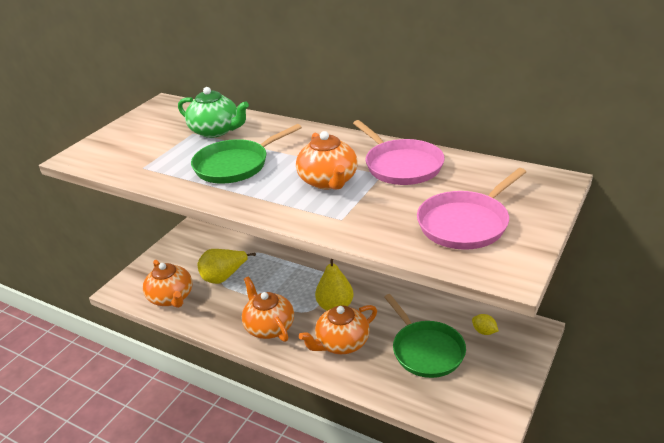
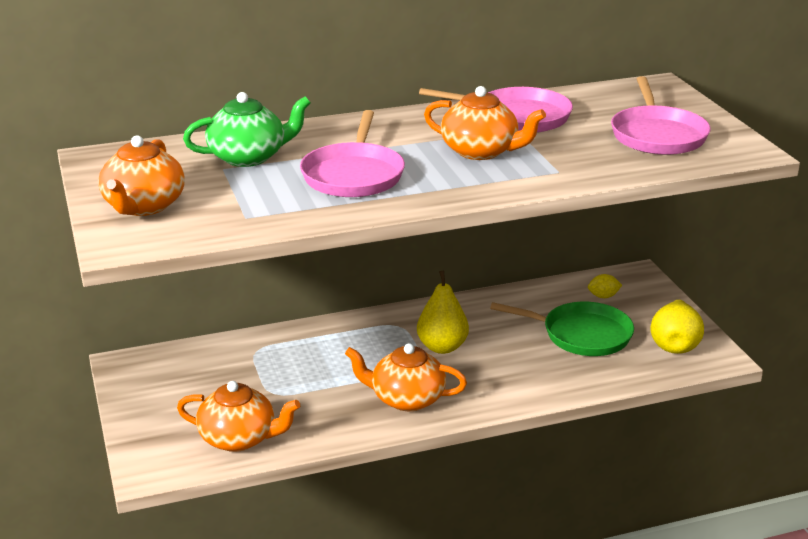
camera: 50 degrees left, 5 degrees down
green pan [191,124,302,184] -> pink pan [300,110,405,197]
yellow pear [197,249,256,284] -> yellow pear moved to [651,300,704,354]
orange teapot [299,305,377,354] -> orange teapot moved to [98,135,185,216]

